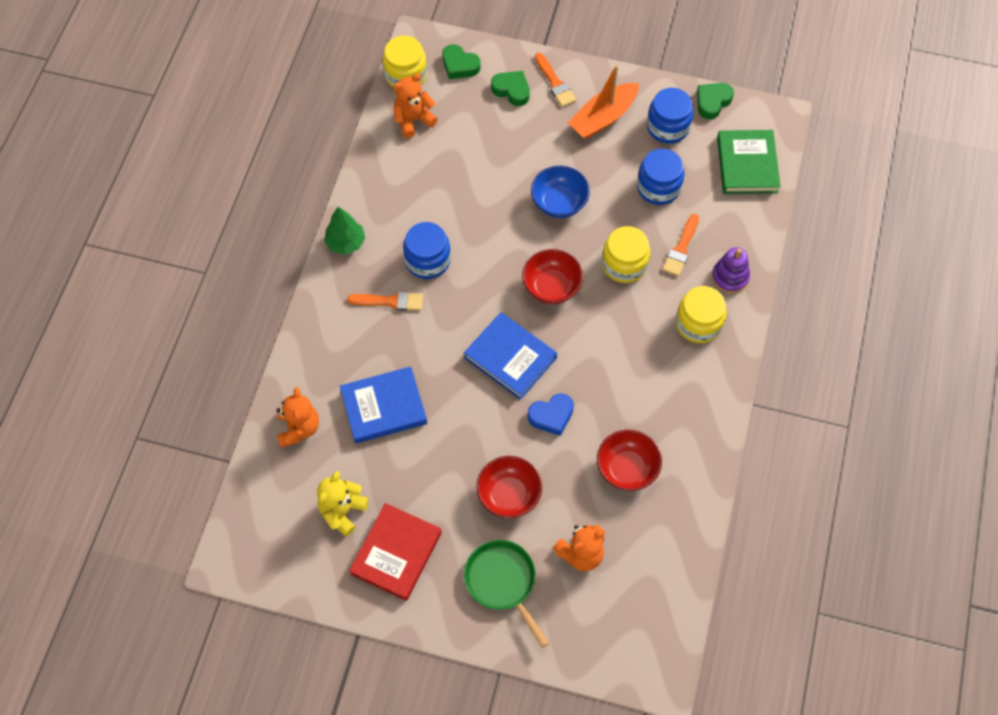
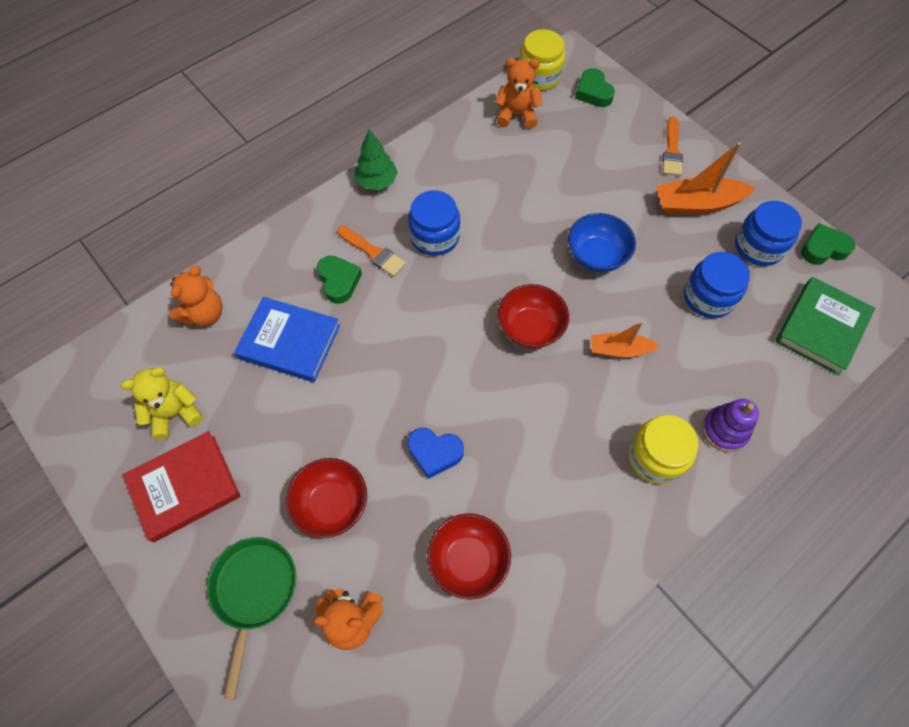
camera: 35 degrees right, 0 degrees up
blue book [464,312,557,400] -> none
green heart [491,71,530,106] -> green heart moved to [317,255,362,304]
yellow jar [602,226,650,283] -> orange boat [591,321,659,358]
orange brush [662,214,699,276] -> none

